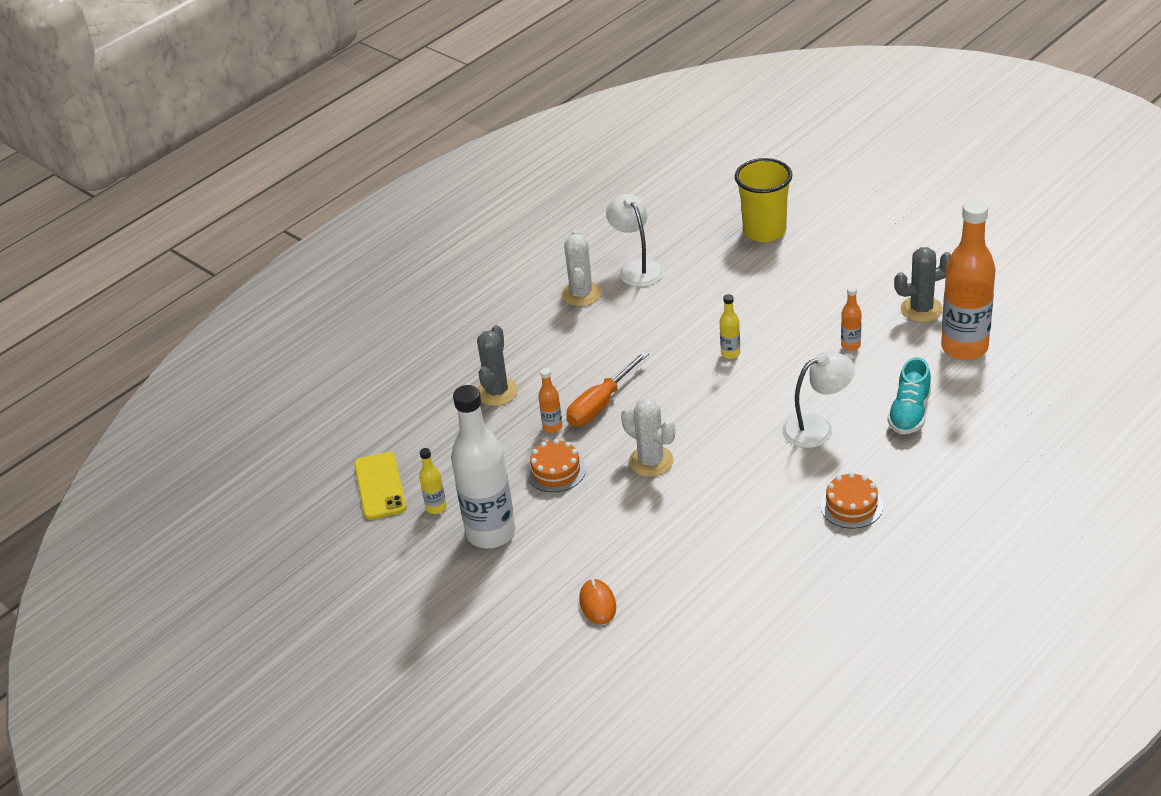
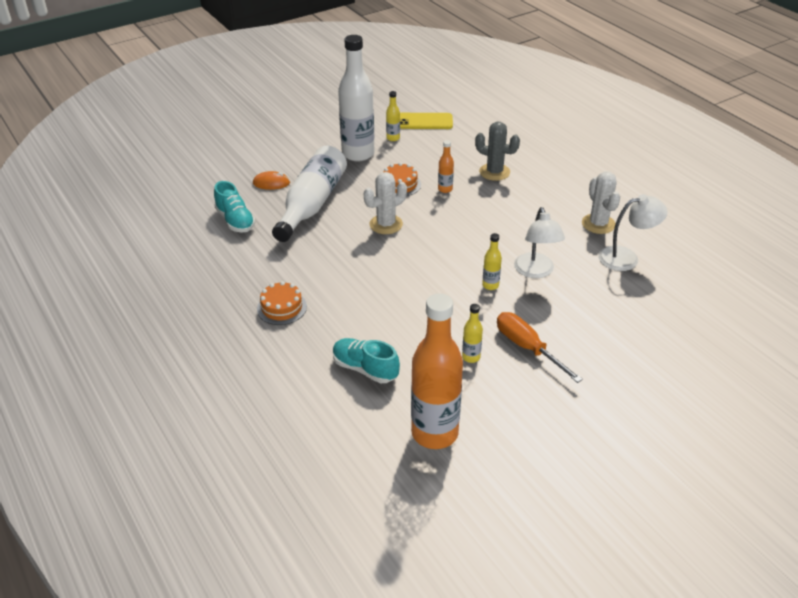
camera: 100 degrees right, 0 degrees up
white cactus [562,230,602,306] -> white cactus turned 60 degrees clockwise [582,171,620,234]
orange screwdriver [566,351,649,426] -> orange screwdriver moved to [497,312,583,383]
yellow cup [735,158,793,242] -> none
white lamp [782,351,855,448] -> white lamp moved to [514,207,565,278]
orange bottle [841,286,862,351] -> yellow bottle [462,304,483,363]
grey cactus [894,247,951,322] -> none
none -> turquoise shoe [214,181,256,232]
none -> white bottle [272,146,347,242]

